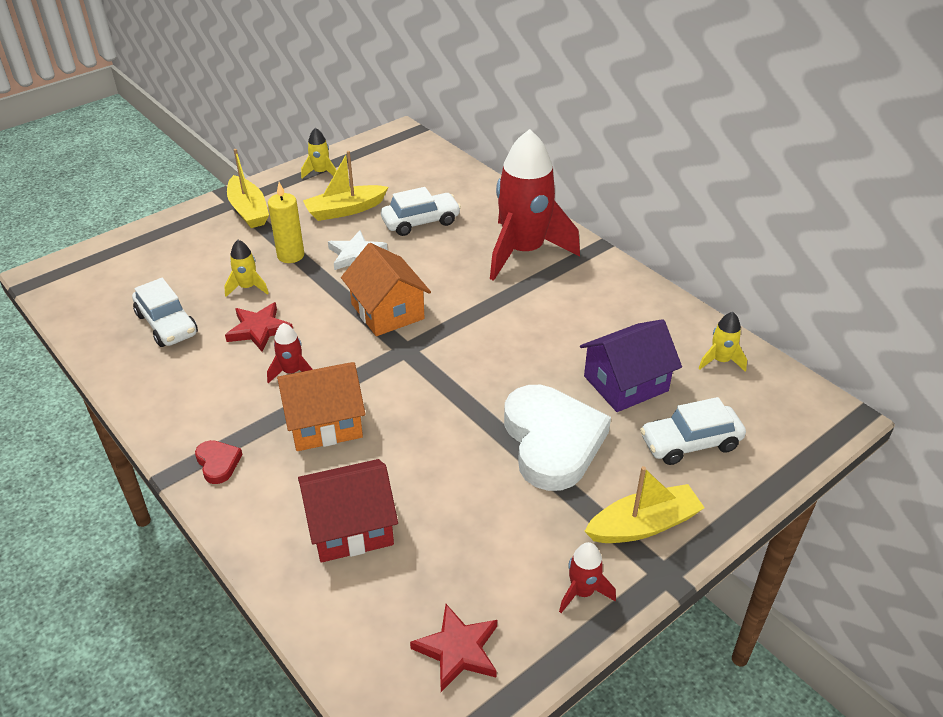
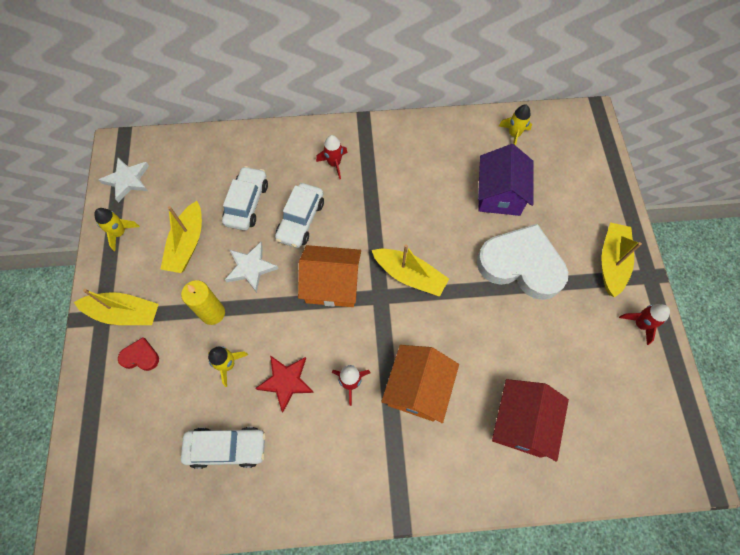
camera: 55 degrees left, 25 degrees up
red heart [195,440,243,484] -> red heart moved to [118,337,159,371]
red star [410,604,497,692] -> none
red rocket [490,129,580,281] -> red rocket [316,135,348,179], size x0.41
white car [640,397,746,465] -> white car moved to [275,183,324,248]
none -> white star [99,158,149,203]
none -> yellow boat [372,244,449,297]

